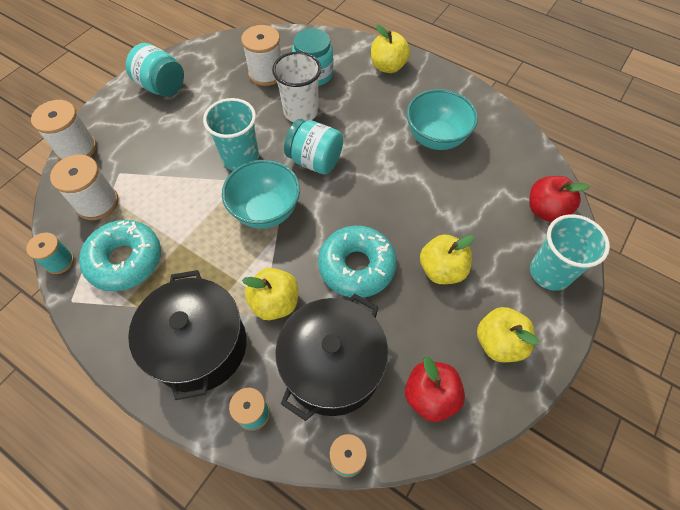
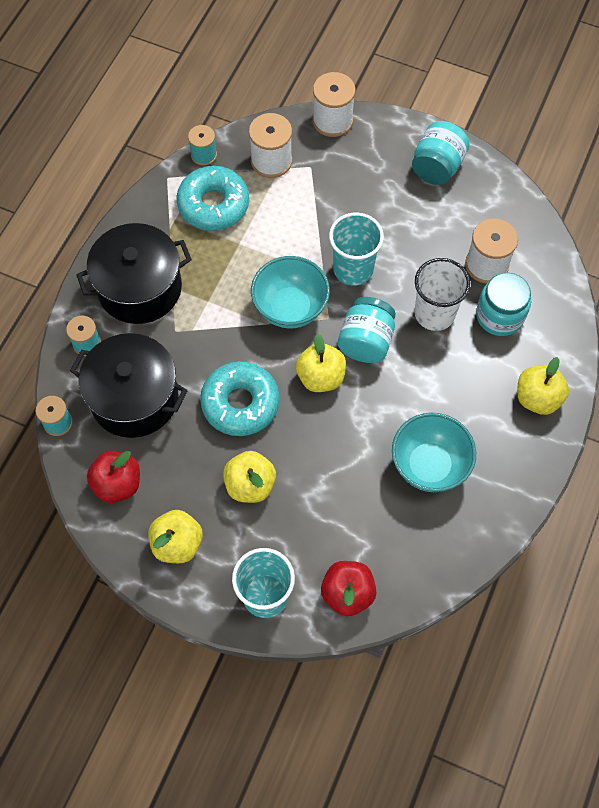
camera: 80 degrees right, 5 degrees up
yellow apple [242,268,298,320] -> yellow apple moved to [296,334,346,392]

